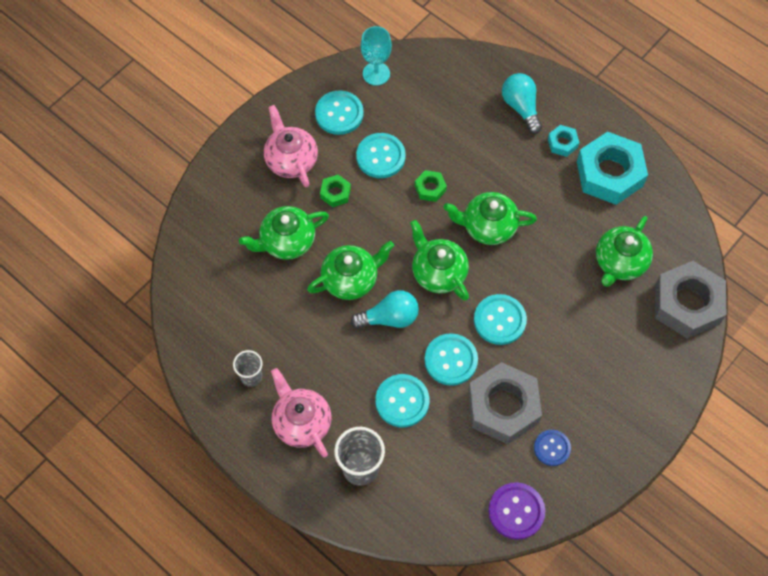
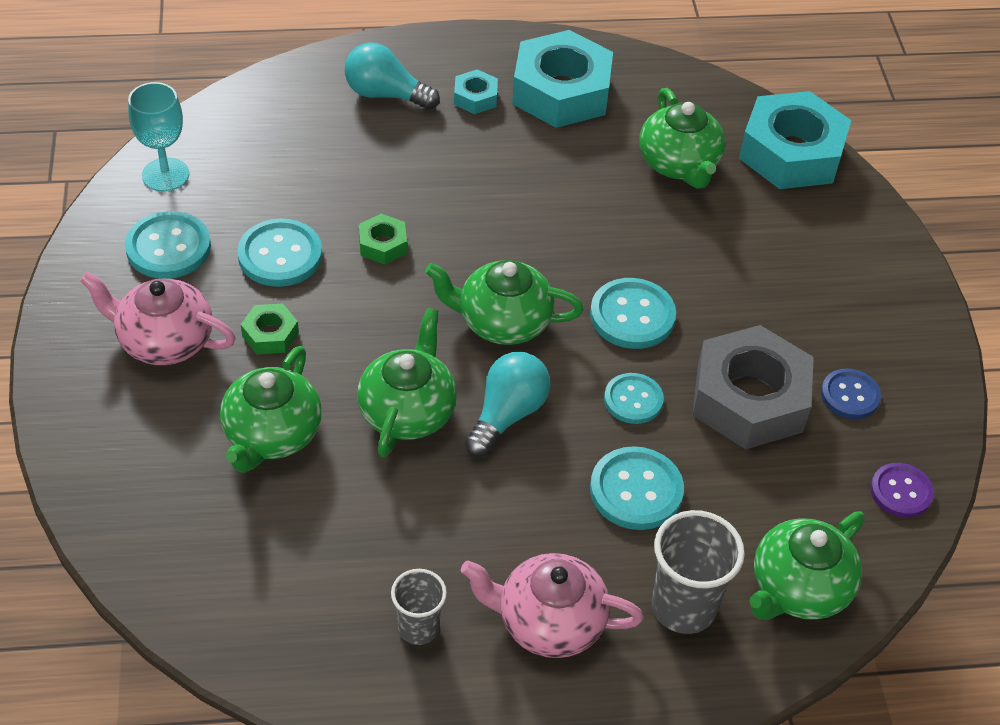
camera: 50 degrees left, 15 degrees down
turquoise button [425,333,478,386] -> turquoise button [604,373,664,424], size x0.66
green teapot [443,192,537,245] -> green teapot moved to [749,511,865,620]
purple button [488,482,545,540] -> purple button [870,463,934,518], size x0.66
grey nut [655,261,726,339] -> turquoise nut [739,91,852,189]

